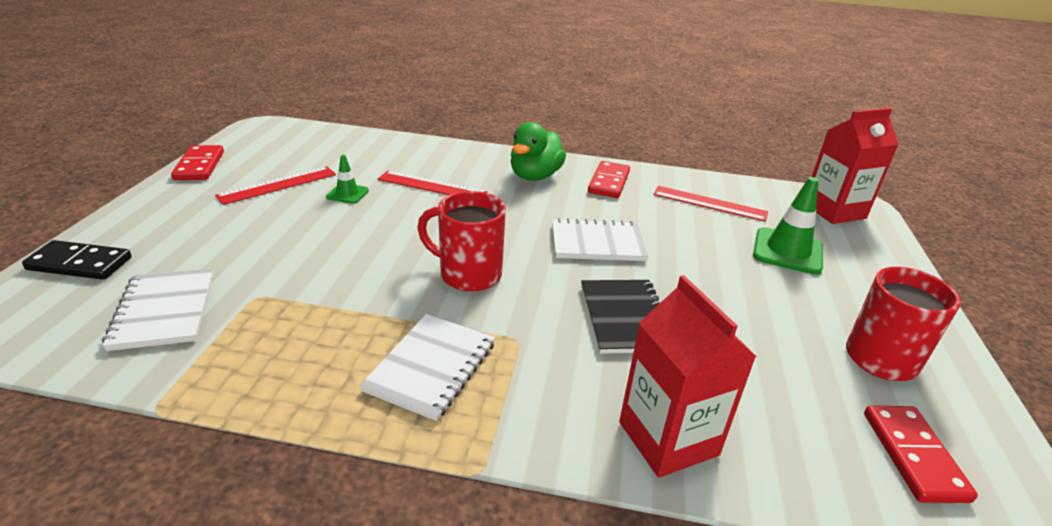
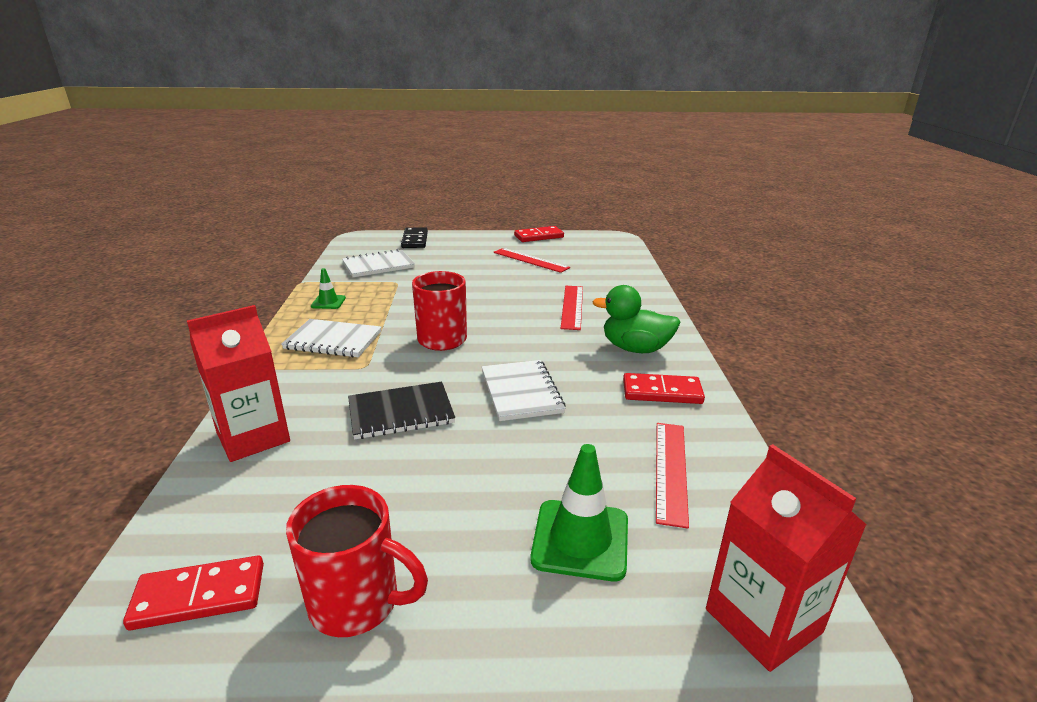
camera: 80 degrees right, 5 degrees down
green traffic cone [326,155,369,204] -> green traffic cone moved to [311,268,346,309]

